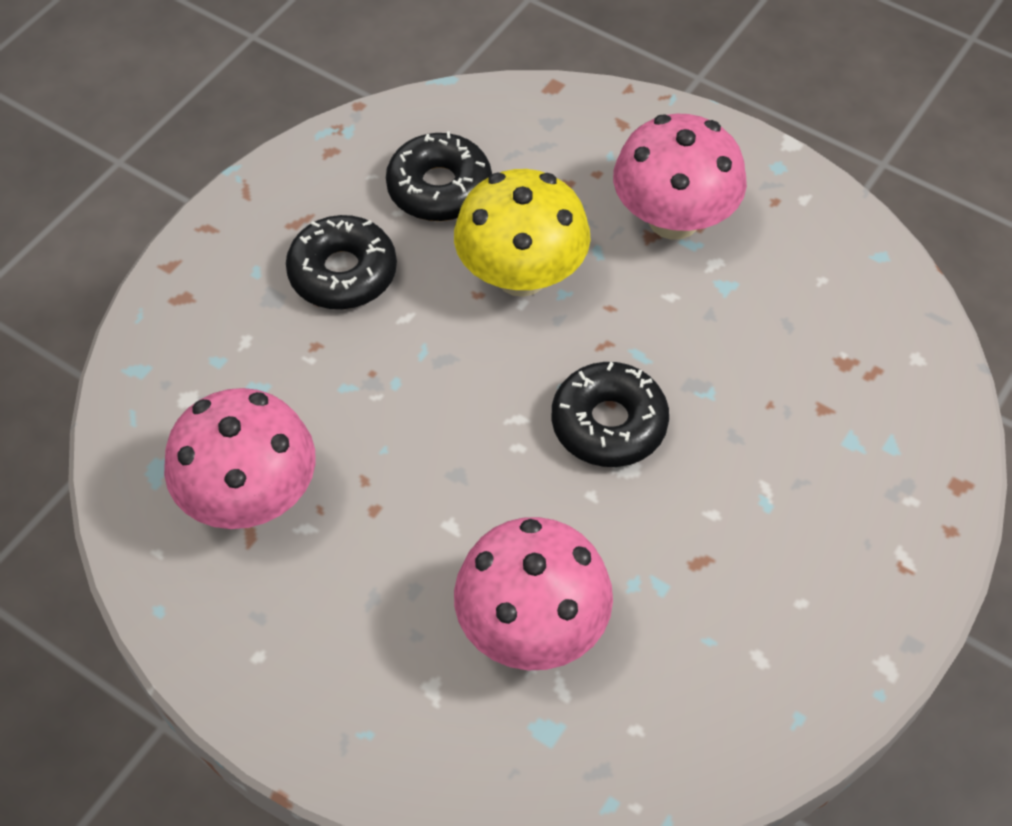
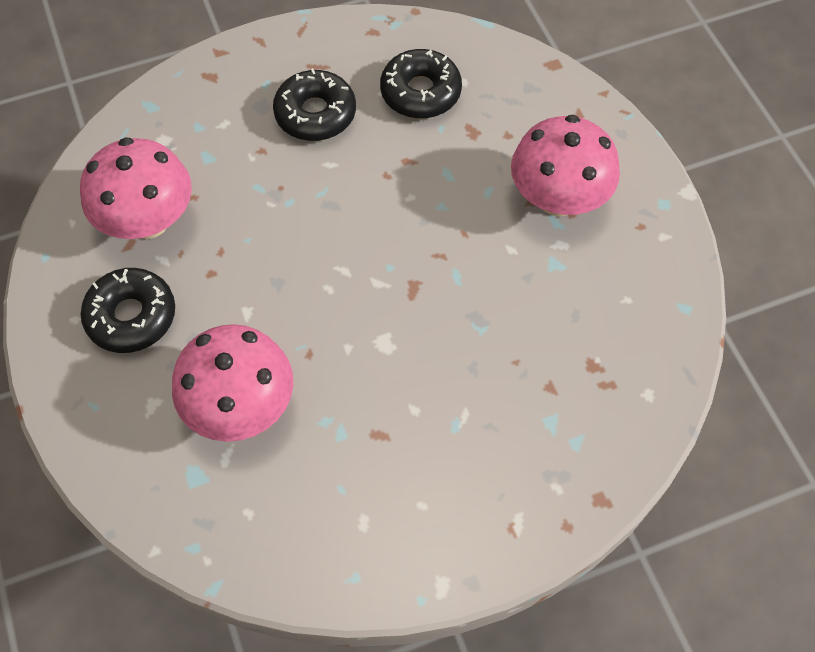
camera: 35 degrees right, 5 degrees up
yellow mushroom [454,169,591,297] -> none
black donut [551,362,669,467] -> black donut moved to [81,268,175,353]

